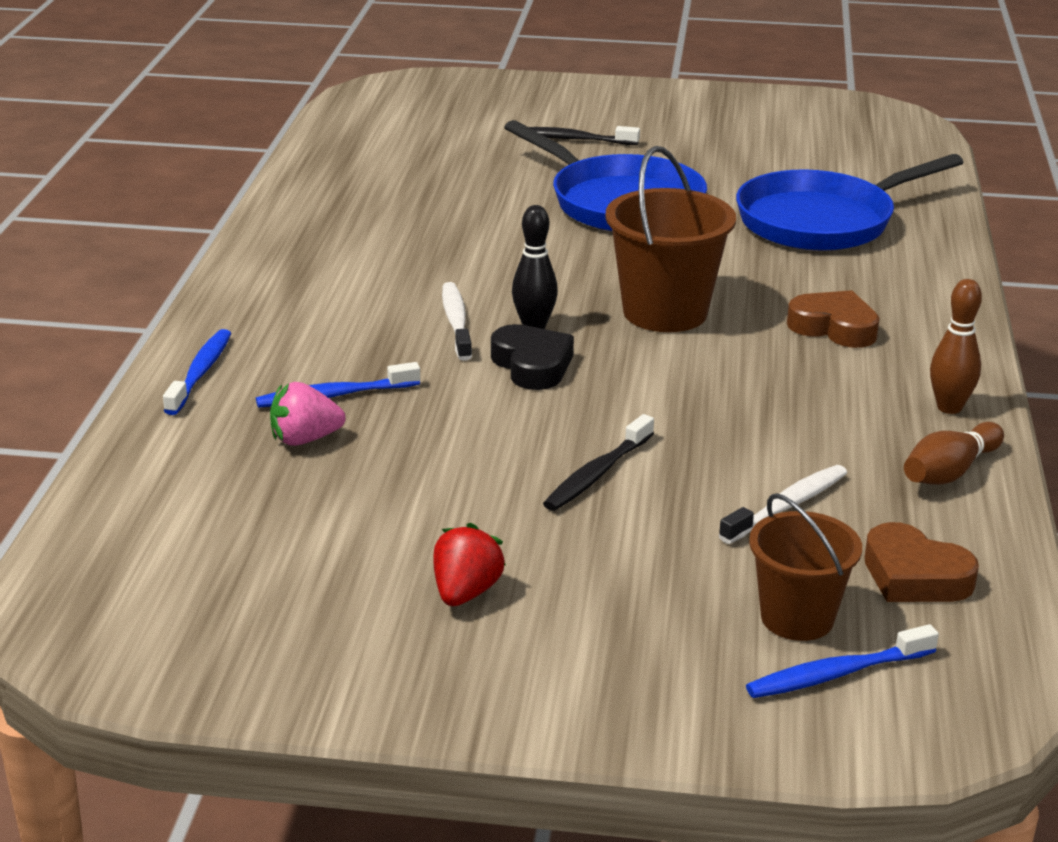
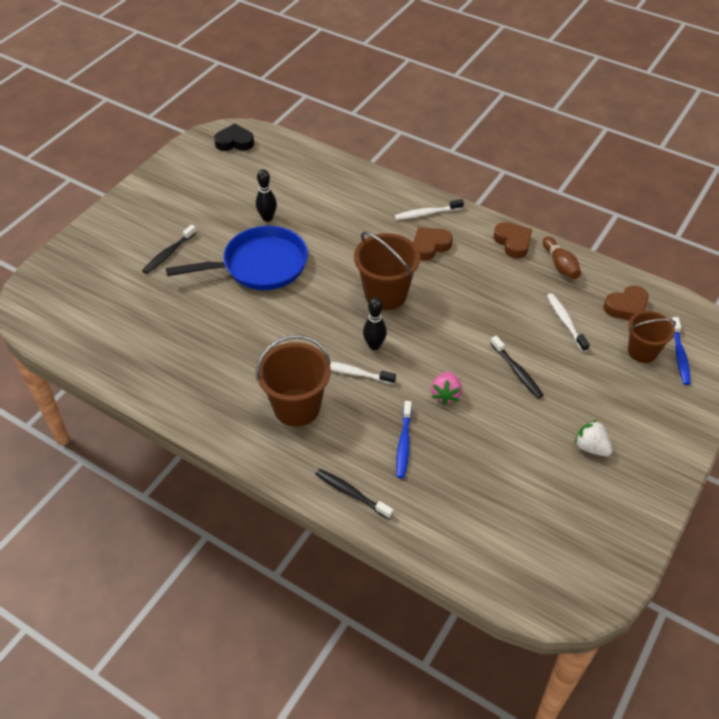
camera: 65 degrees left, 20 degrees up
blue toothbrush [163,329,231,415] -> black toothbrush [316,469,394,519]
pink strawberry [270,382,346,446] -> pink strawberry moved to [431,372,462,405]
red strawberry [433,523,506,606] -> white strawberry [574,420,613,456]
black heart [491,324,574,390] -> black heart moved to [214,123,254,151]
blue pan [736,154,964,251] -> none
brown bowling pin [930,279,982,414] -> brown heart [494,222,532,259]
none -> black bowling pin [256,169,277,222]
none -> brown bucket [256,335,331,427]
none -> white toothbrush [395,199,464,220]

